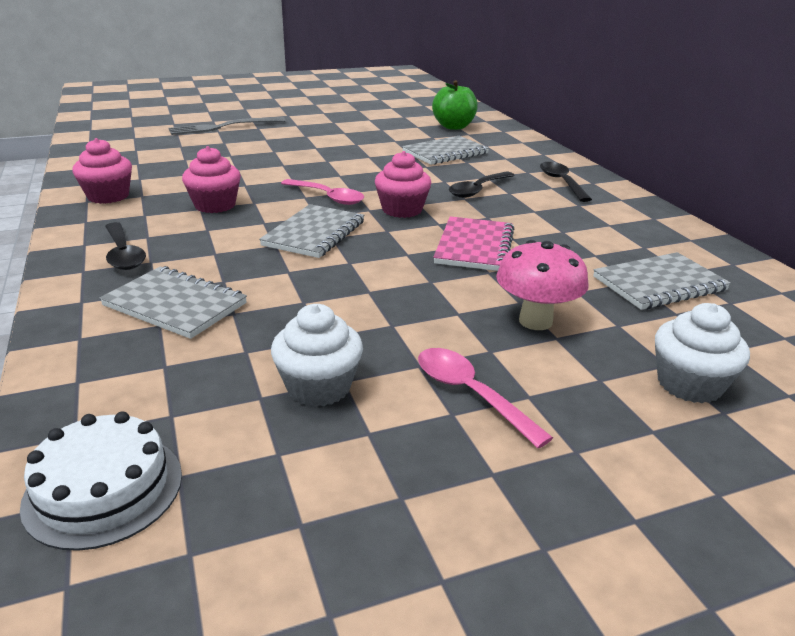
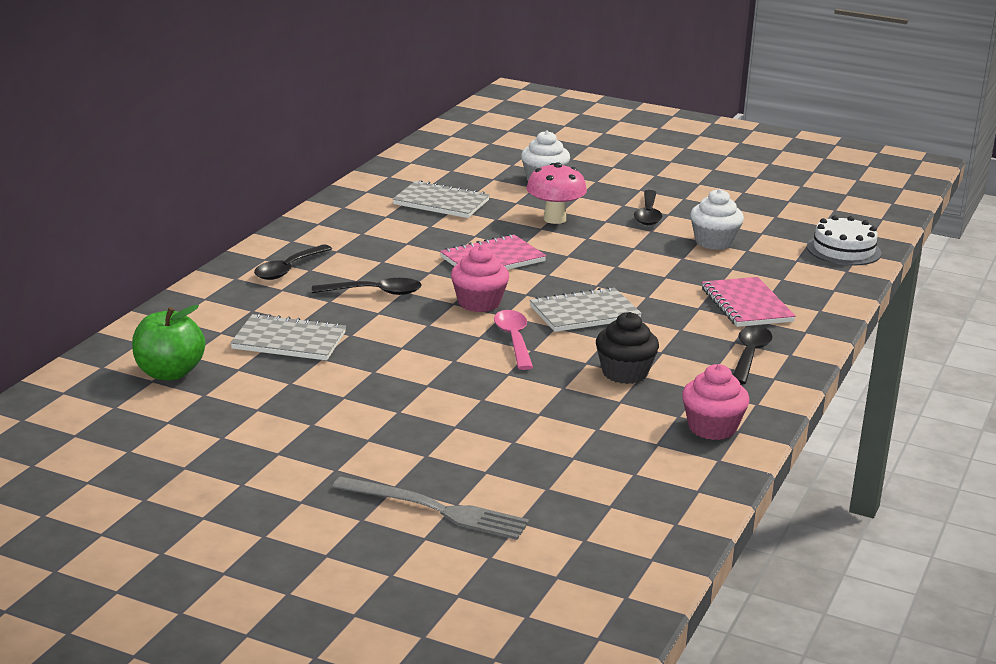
camera: 135 degrees left, 5 degrees down
grey notebook [99,266,247,339] -> pink notebook [702,277,796,327]
pink cupcake [182,146,241,213] -> black cupcake [596,312,659,384]
pink spoon [418,348,553,448] -> black spoon [634,190,662,225]

